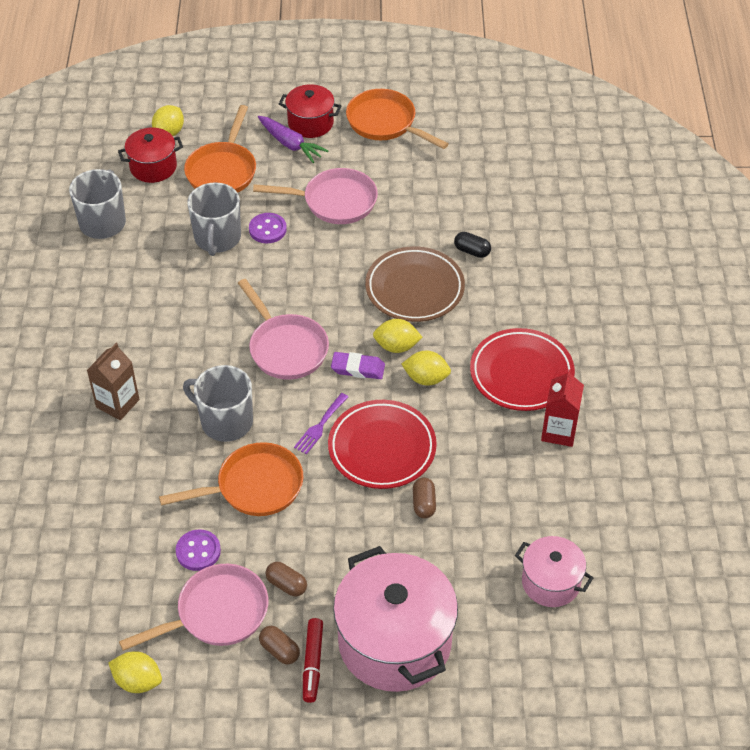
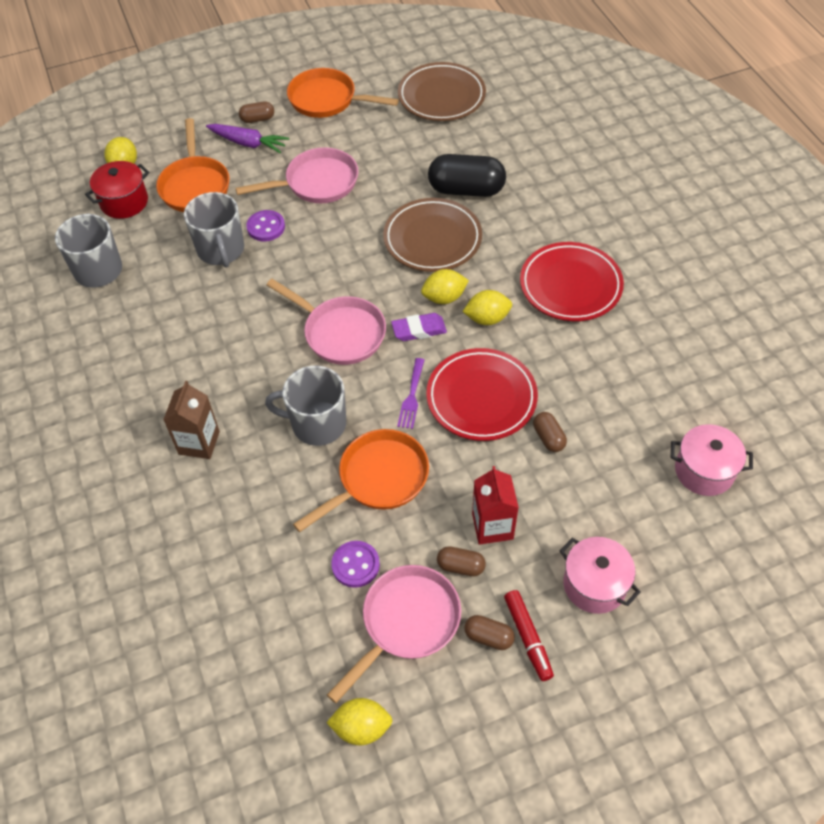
camera: 20 degrees left, 5 degrees up
red pot [279,84,341,138] -> brown capsule [239,101,274,123]
pink pot [333,546,458,692] -> pink pot [560,537,641,614], size x0.53
black capsule [454,232,491,258] -> black capsule [428,154,506,197], size x2.04
red carton [541,369,584,447] -> red carton moved to [472,466,519,545]
none -> brown plate [398,62,486,121]

